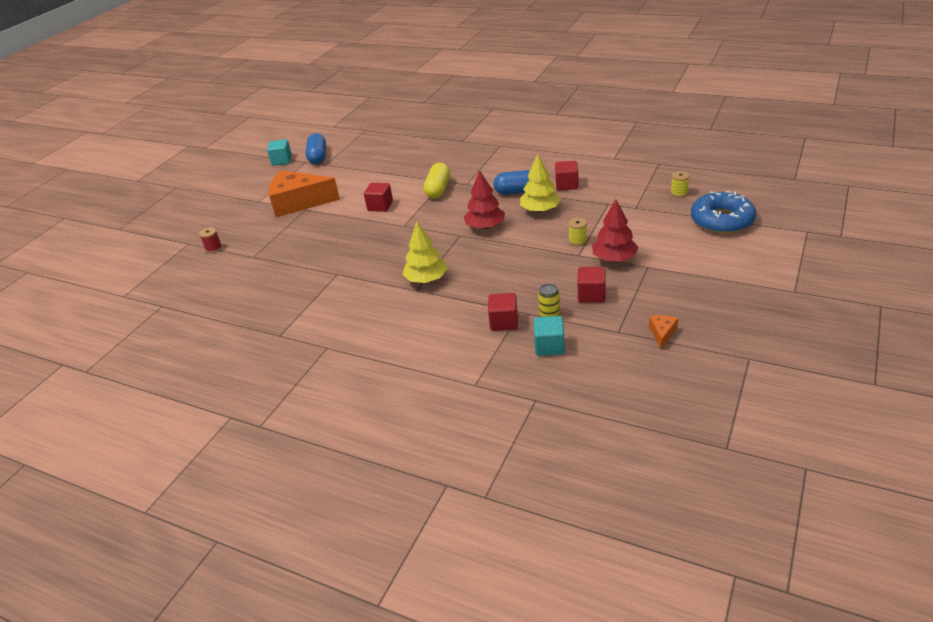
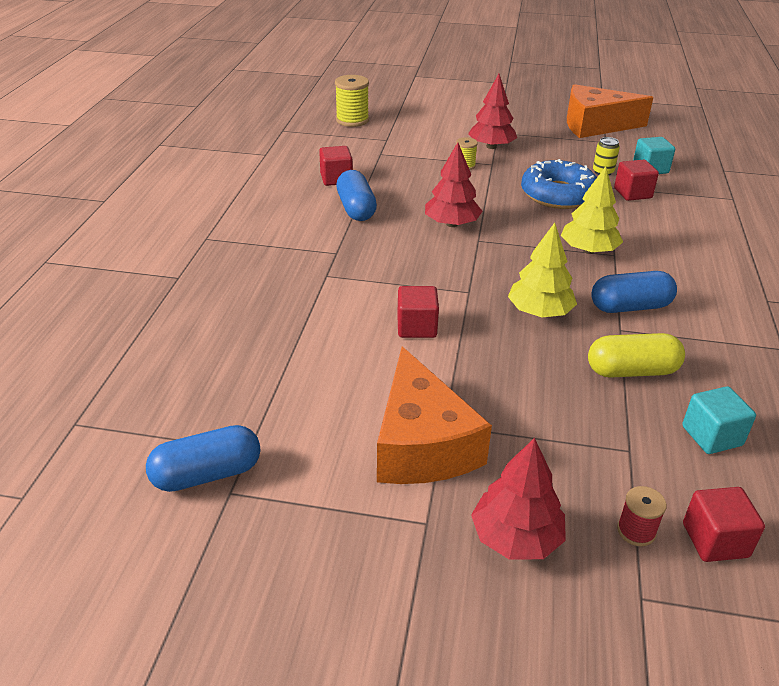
camera: 110 degrees left, 0 degrees up
turquoise cube [267,139,292,166] -> turquoise cube moved to [682,386,756,454]
yellow capsule [423,163,450,198] -> yellow capsule moved to [588,333,685,378]
yellow tree [520,154,561,213] -> yellow tree moved to [508,223,577,317]
red cube [578,267,606,303] -> red cube moved to [683,487,765,562]
orange cheese [649,315,678,349] -> orange cheese [567,84,654,138], size x2.48
yellow spool [671,171,690,198] -> yellow spool [335,75,369,127], size x1.74
blue donut [691,191,756,234] -> blue donut moved to [521,159,597,209]
none -> red tree [471,438,566,560]
none -> blue capsule [591,271,677,313]

